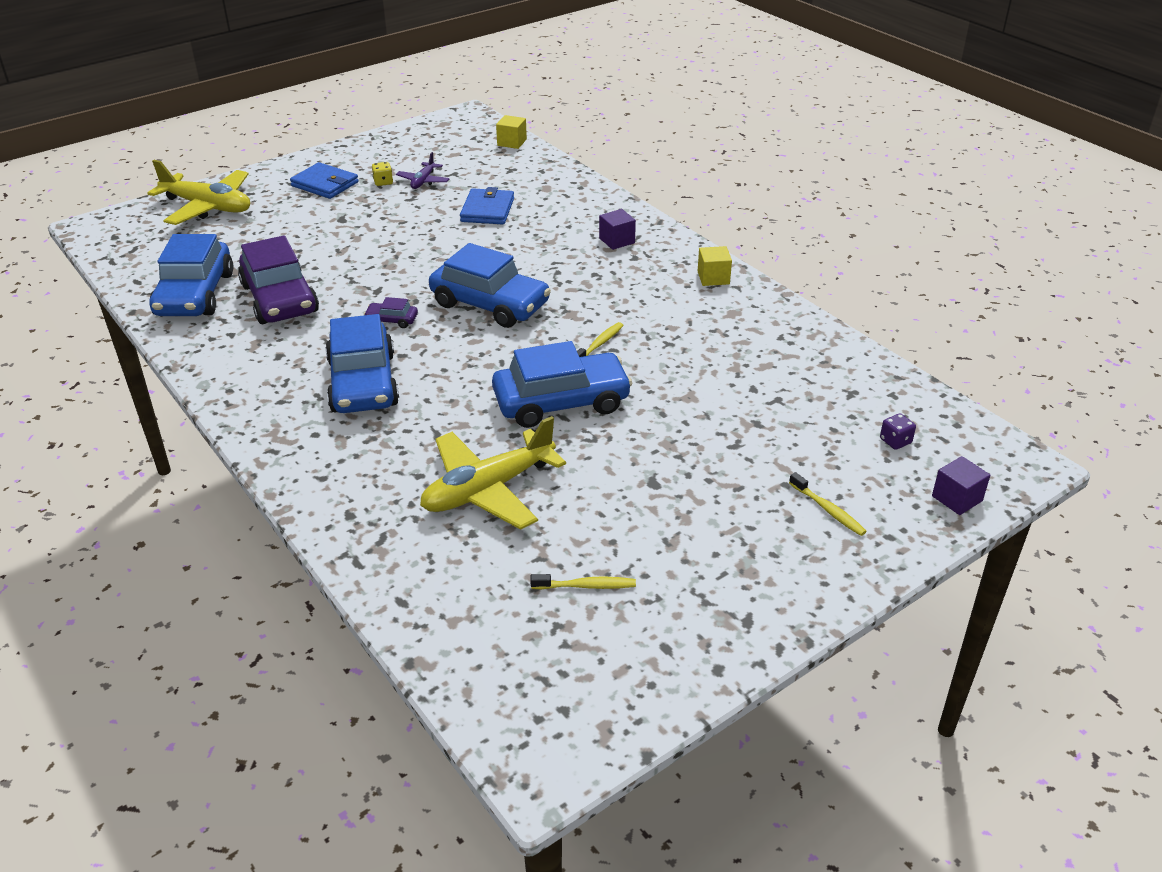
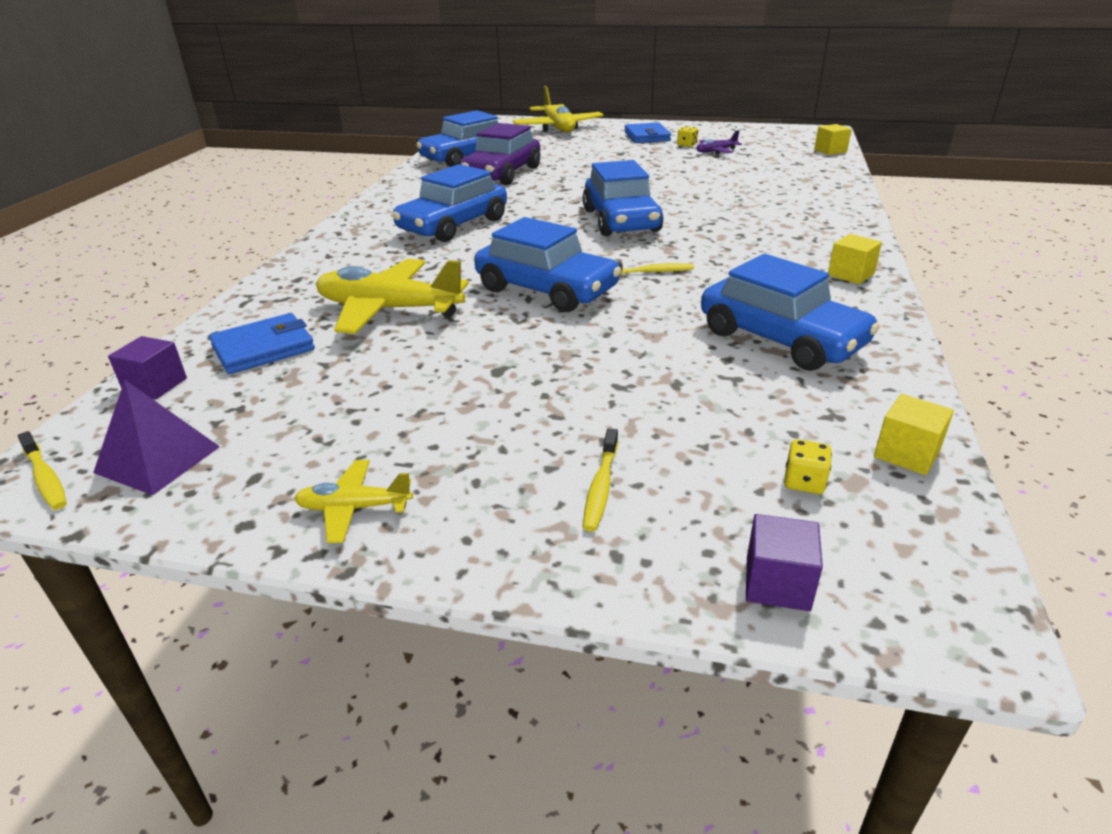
camera: 50 degrees right, 5 degrees down
purple car [364,297,418,328] -> none
blue wallet [460,187,514,224] -> blue wallet moved to [209,313,315,374]
yellow toothbrush [530,574,636,589] -> yellow toothbrush moved to [17,431,67,510]
purple cube [599,209,636,250] -> purple cube moved to [108,336,187,399]
purple dice [880,413,916,450] -> yellow dice [784,439,832,494]
none -> purple pyramid [93,380,220,495]
none -> yellow plane [294,460,413,543]
none -> blue car [701,254,880,371]
none -> yellow cube [874,394,954,475]

